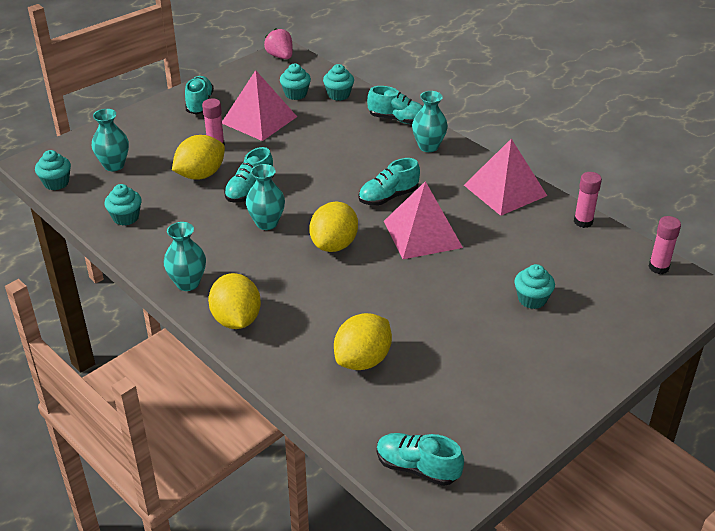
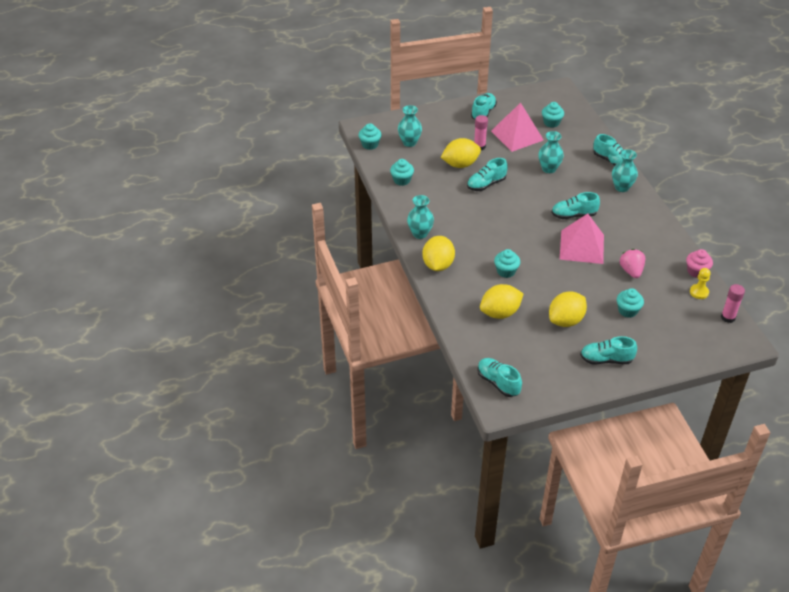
camera: 25 degrees right, 5 degrees up
turquoise vase [246,164,285,230] -> turquoise vase moved to [538,131,564,173]
pink strawberry [264,28,293,59] -> pink strawberry moved to [620,249,645,278]
yellow lemon [309,202,358,252] -> yellow lemon moved to [549,291,587,327]
turquoise cupcake [323,64,354,101] -> turquoise cupcake moved to [494,249,520,278]
pink pyramid [464,139,547,216] -> none
pink glue stick [574,172,602,228] -> pink cupcake [686,249,713,278]
none -> turquoise shoe [580,336,637,365]
none -> yellow pawn [690,268,711,299]

